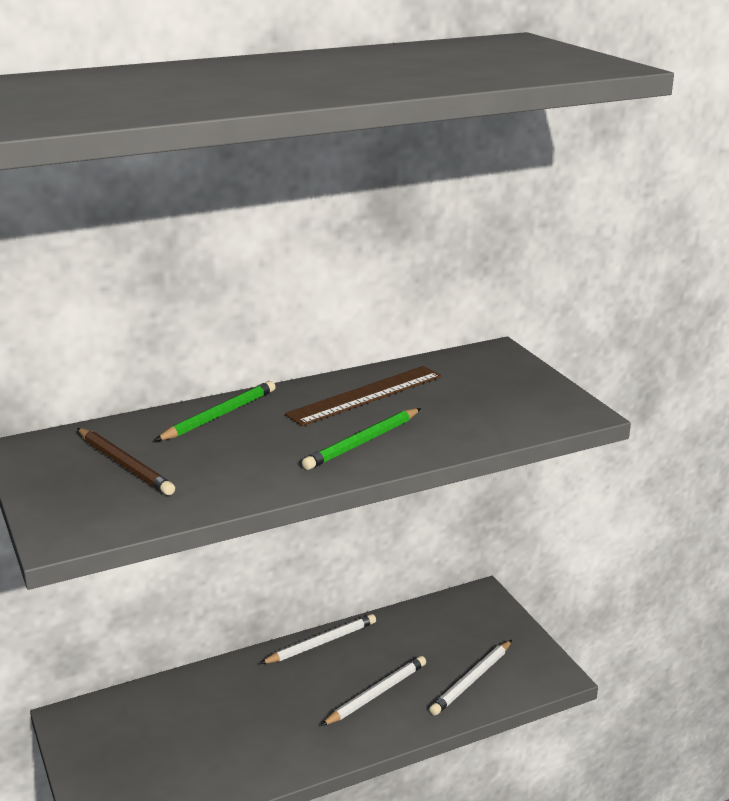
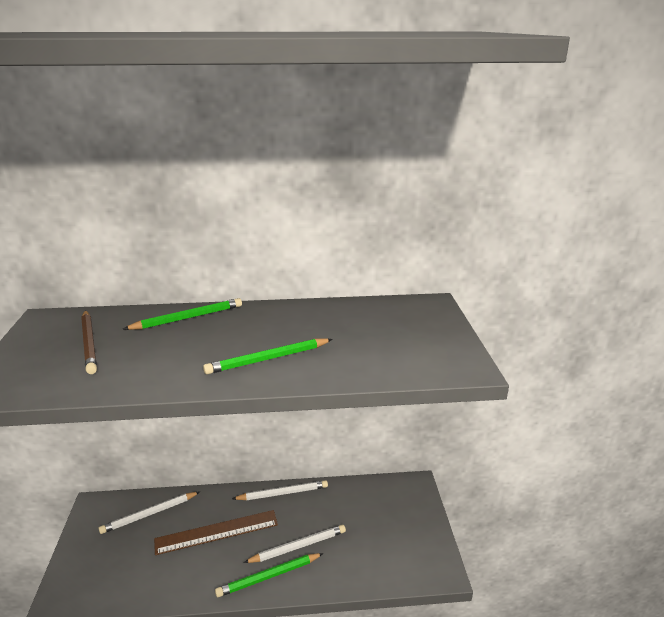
camera: 20 degrees right, 0 degrees up
brown ruler [285,366,441,426] -> brown ruler moved to [154,510,278,555]
white pencil [429,640,512,715] -> white pencil moved to [99,492,200,534]
none -> green pencil [215,553,324,597]

